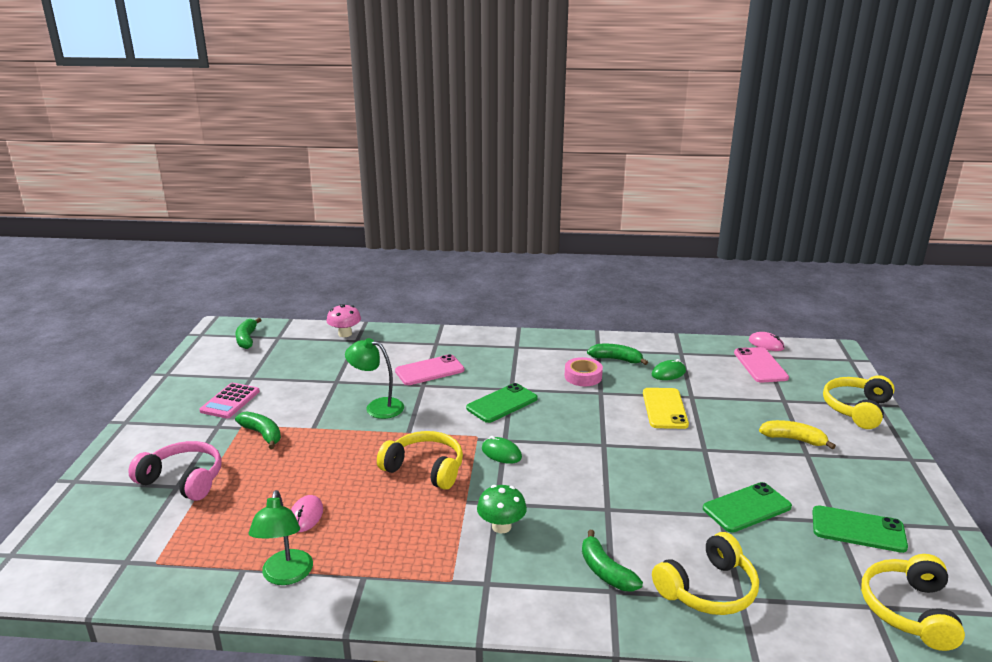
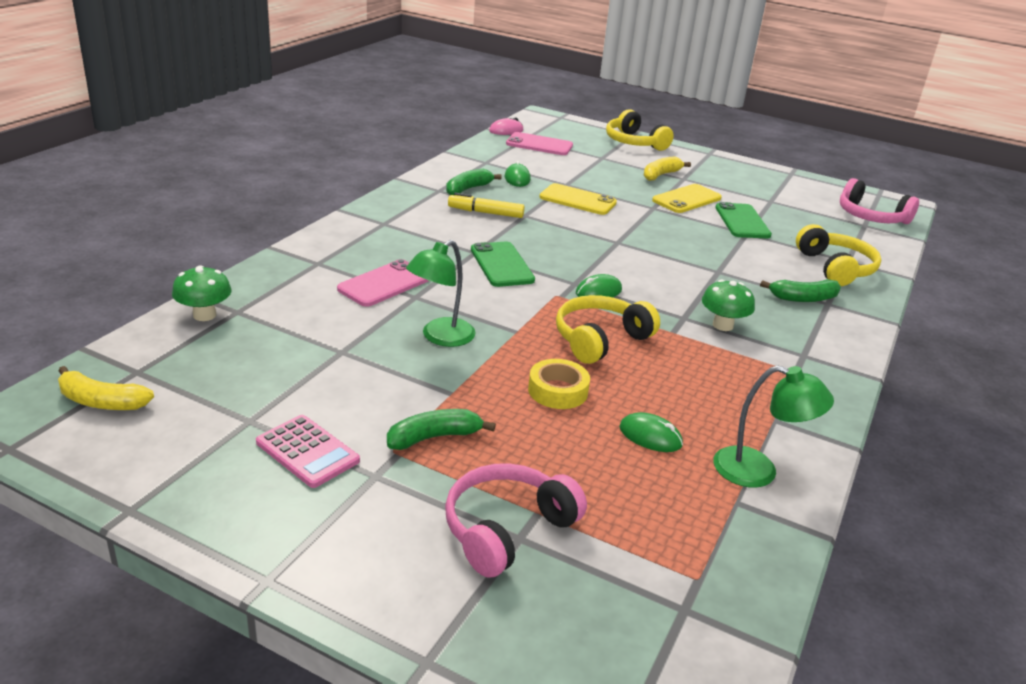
camera: 70 degrees left, 5 degrees up
green banana [235,318,261,349] -> yellow banana [58,366,154,410]
pink mouse [291,495,323,532] -> green mouse [619,412,683,452]
pink mushroom [327,304,361,337] -> green mushroom [172,265,232,321]
pink phone [395,354,464,385] -> pink phone turned 45 degrees clockwise [337,259,429,307]
pink tape [565,357,603,386] -> yellow marker [448,193,525,218]
green phone [812,505,908,553] -> none
yellow headphones [861,554,965,651] -> pink headphones [840,178,919,224]
none -> yellow tape [528,359,590,409]
none -> yellow phone [652,184,722,213]

